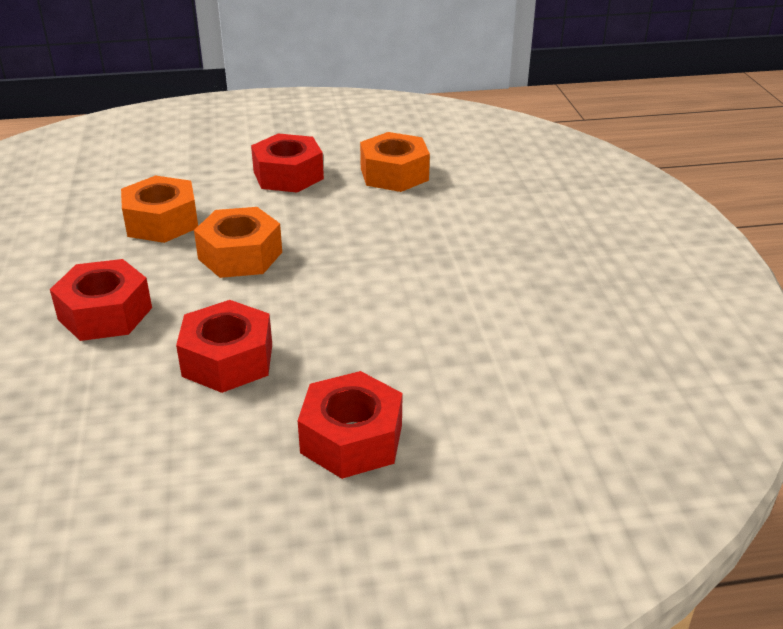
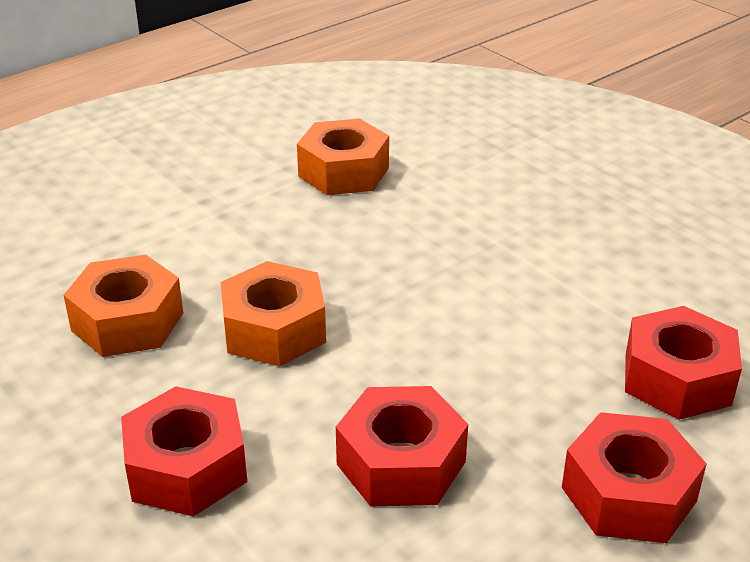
camera: 30 degrees left, 0 degrees up
red nut [251,133,324,193] -> red nut moved to [625,306,742,420]

